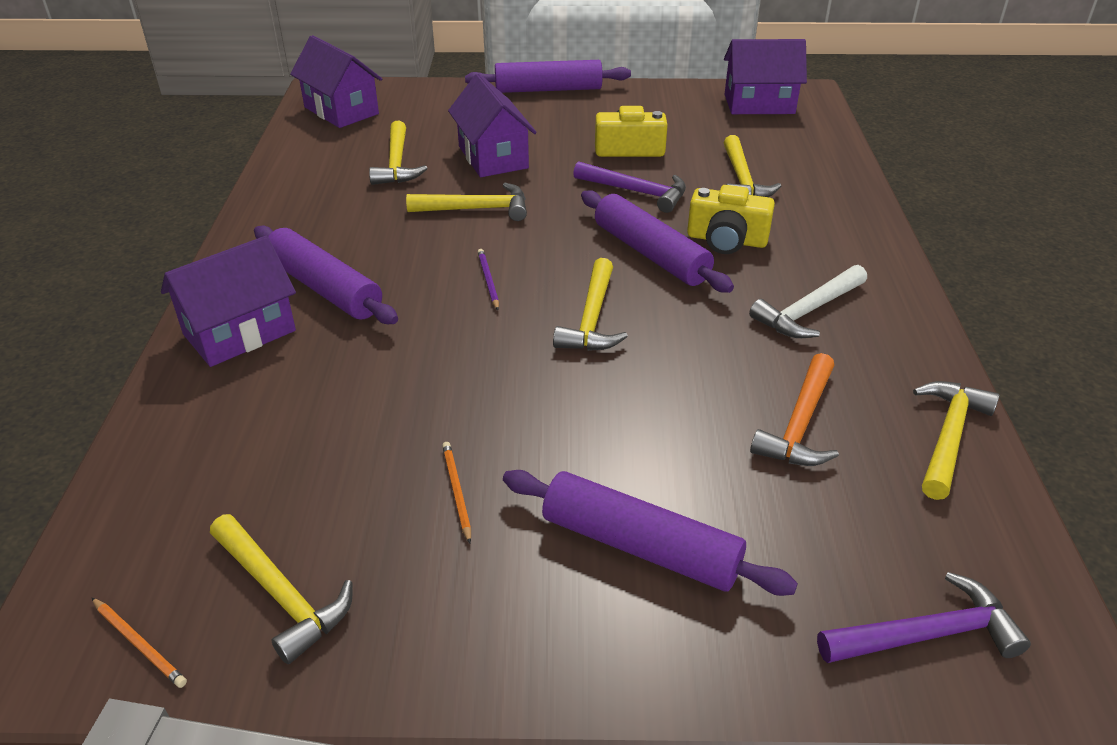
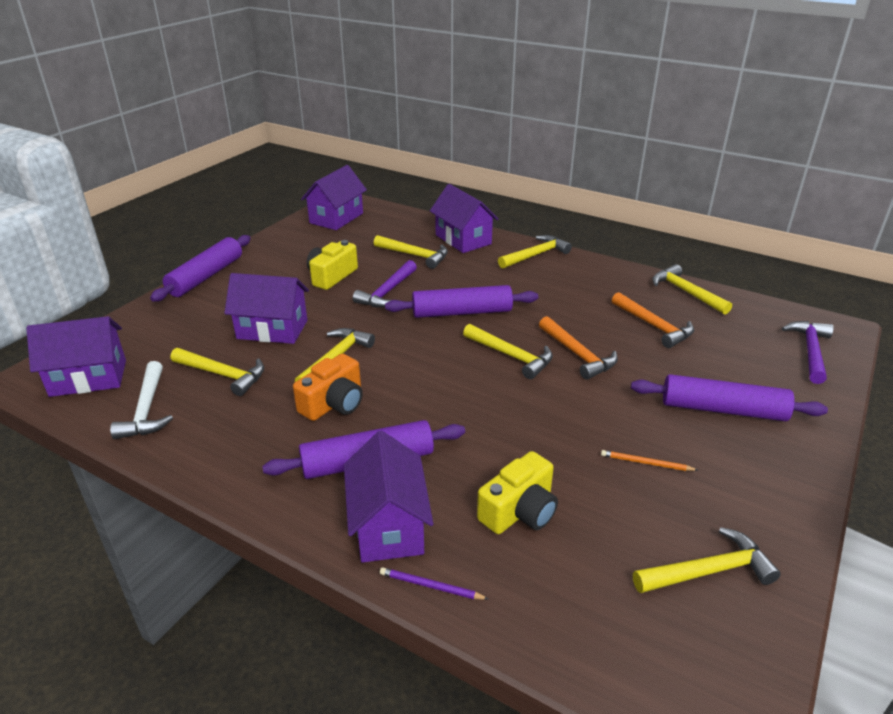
camera: 60 degrees left, 5 degrees down
orange pencil [92,598,187,688] -> none
purple pencil [478,249,499,310] -> purple pencil moved to [380,567,488,600]
purple rolling pin [503,470,798,596] -> purple rolling pin turned 45 degrees clockwise [631,374,828,421]
purple hammer [573,161,686,213] -> purple hammer turned 150 degrees clockwise [353,260,417,308]
yellow camera [687,185,775,254] -> yellow camera moved to [477,451,558,534]
white hammer [749,265,867,338] -> white hammer moved to [110,361,173,439]
none -> orange camera [293,354,363,421]
none -> purple house [430,184,498,253]
none -> yellow hammer [498,235,572,269]
none -> orange hammer [539,316,618,380]

